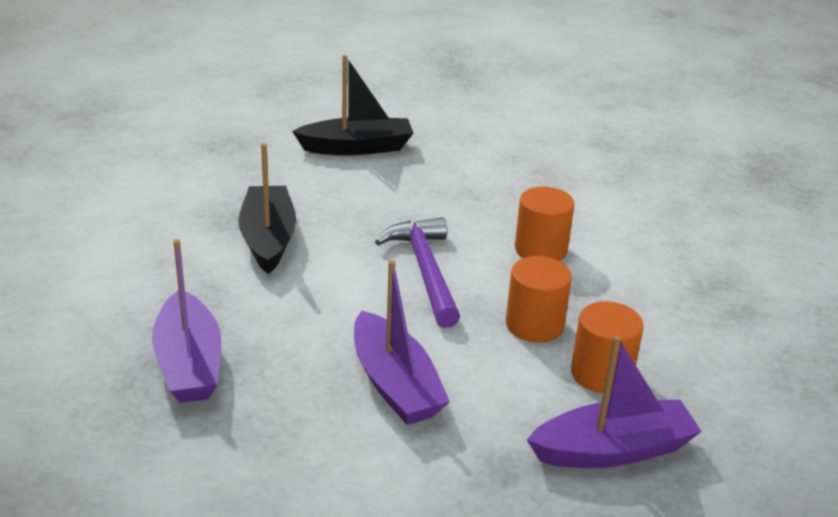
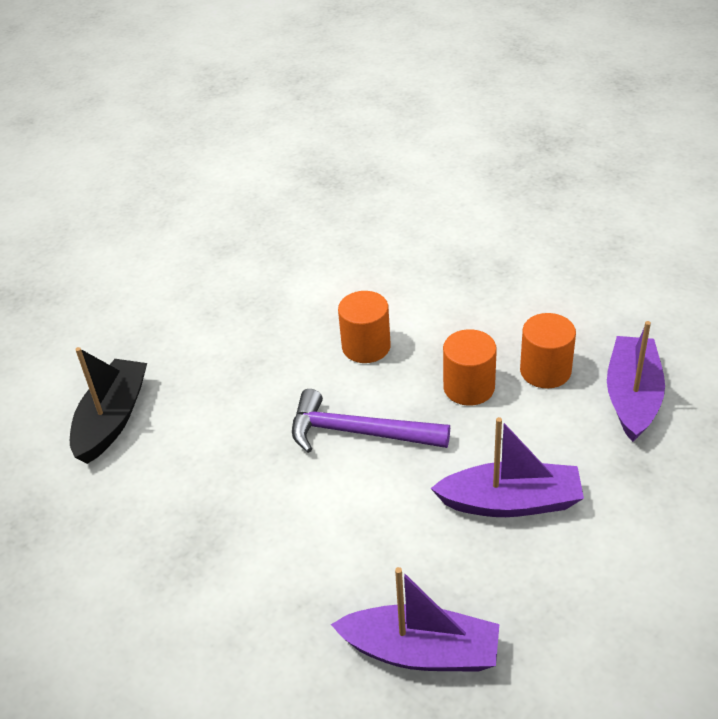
camera: 60 degrees left, 10 degrees up
black boat [238,143,296,274] -> none

